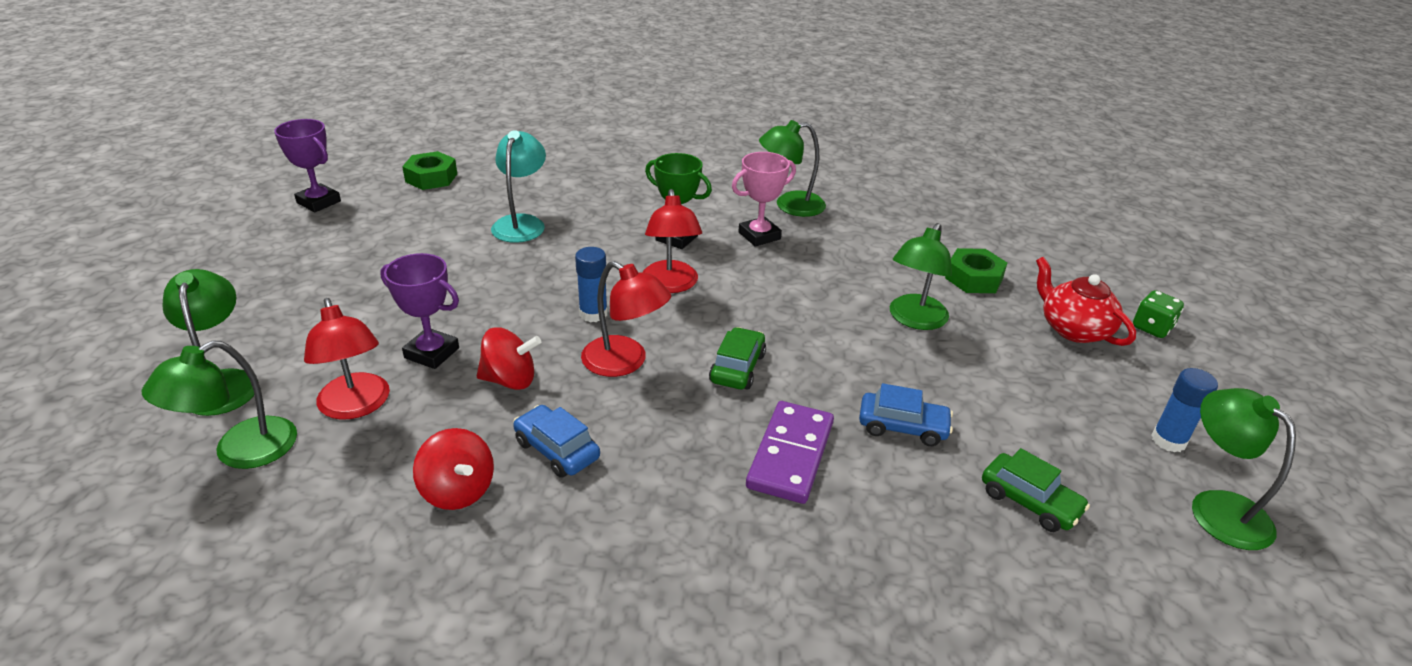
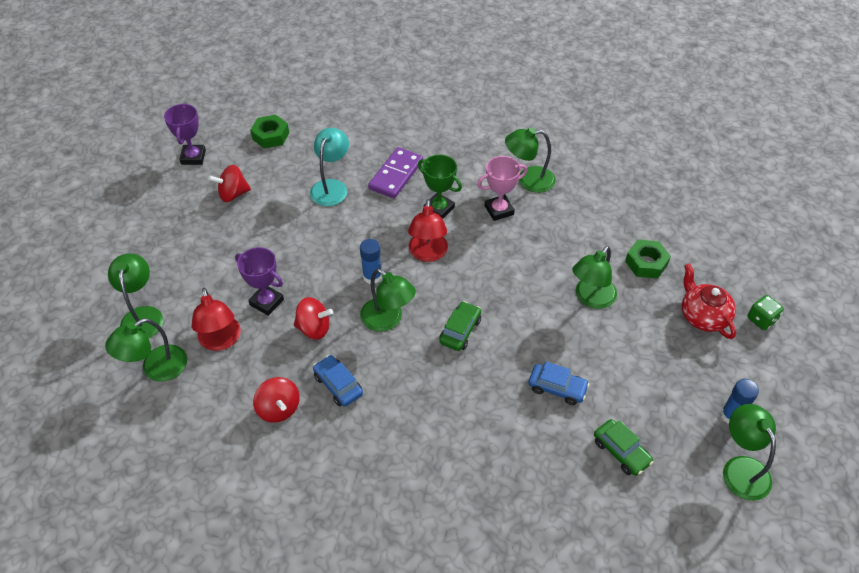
camera: 10 degrees right, 15 degrees up
purple trophy [274,119,341,212] -> purple trophy turned 45 degrees clockwise [164,103,206,165]
red lamp [581,261,671,377] -> green lamp [360,268,416,332]
purple domino [746,401,834,504] -> purple domino moved to [368,147,423,198]
none -> red spinning top [208,165,251,202]

